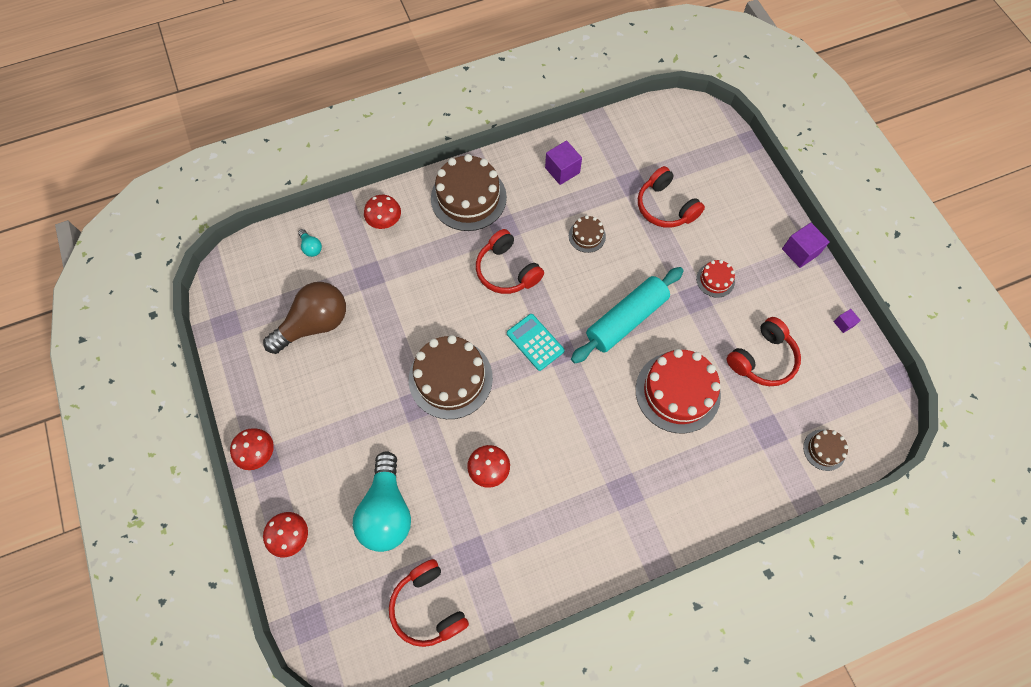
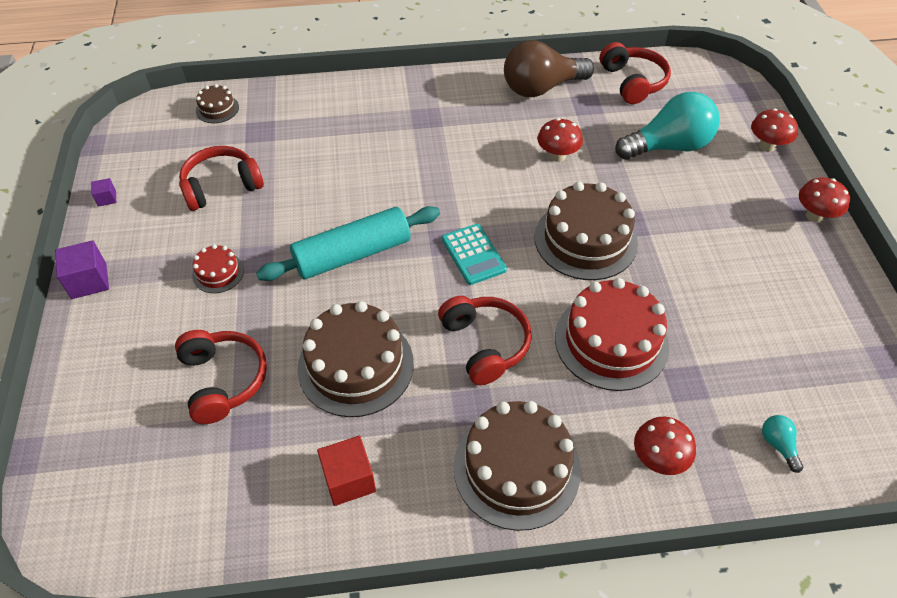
camera: 165 degrees left, 15 degrees down
brown light bulb [263,282,346,354] -> brown light bulb moved to [504,40,594,97]
turquoise light bulb [353,451,411,552] -> turquoise light bulb turned 60 degrees clockwise [615,92,720,160]
purple cube [545,141,582,185] -> red cube [317,436,376,506]
brown cake [569,215,606,253] -> brown cake [297,301,414,417], size x2.08
red cake [636,349,721,434] -> red cake moved to [555,278,669,391]

